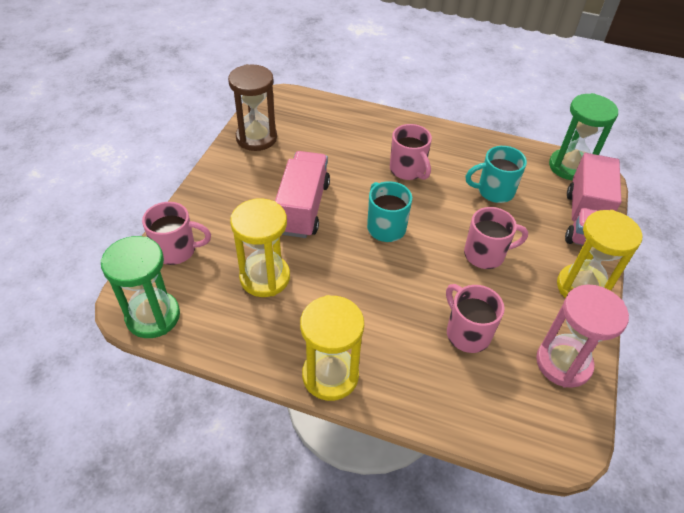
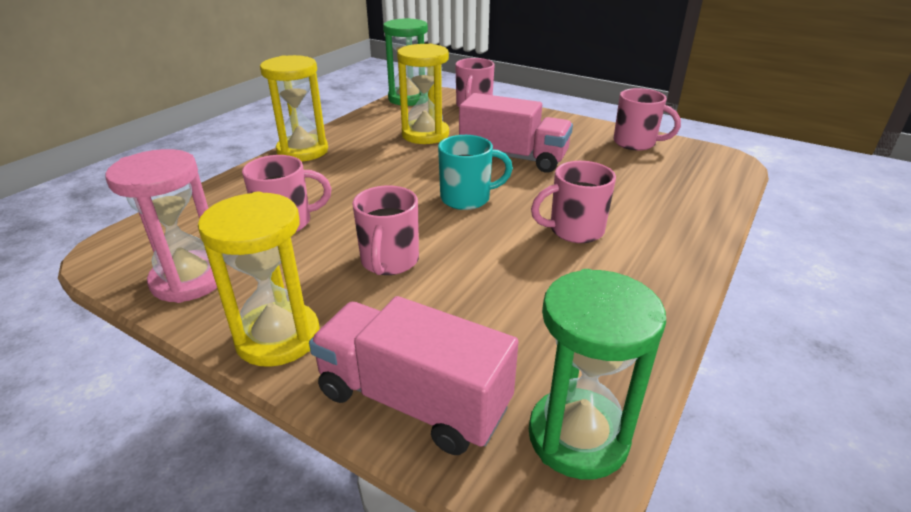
camera: 105 degrees right, 15 degrees down
brown hourglass [228,64,277,151] -> pink mug [613,88,681,151]
turquoise mug [466,146,527,203] -> none

